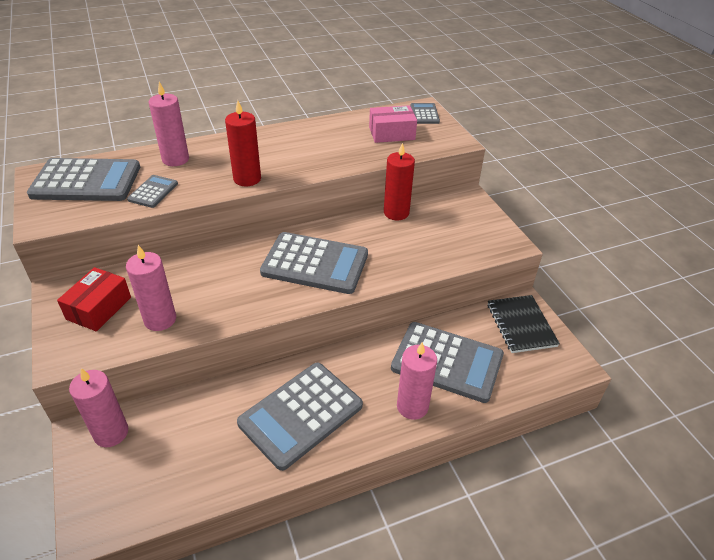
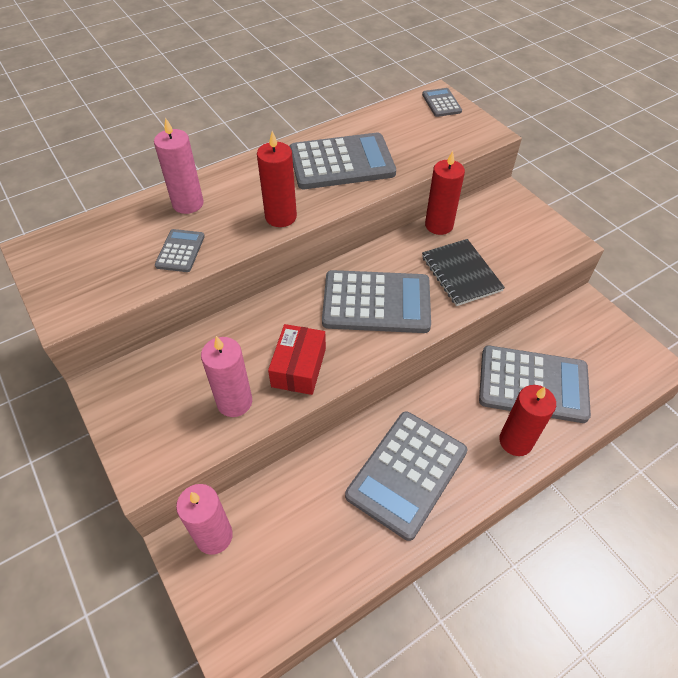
camera: 10 degrees left, 10 degrees up
grey calculator [27,158,140,201] -> grey calculator moved to [289,133,396,189]
red box [57,267,131,332] -> red box moved to [268,324,326,395]
pink box [369,105,417,143] -> none
pink candle [397,342,437,420] -> red candle [499,385,556,456]
black notebook [488,295,560,353] -> black notebook moved to [422,239,505,306]

